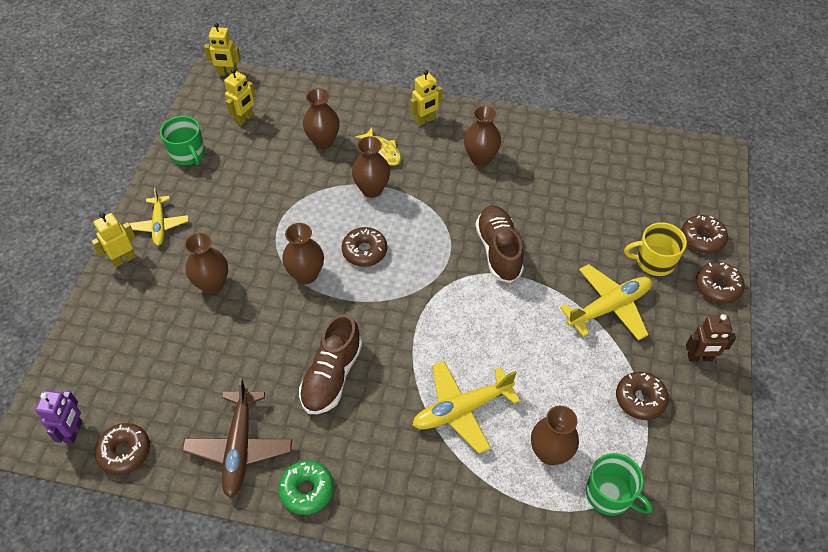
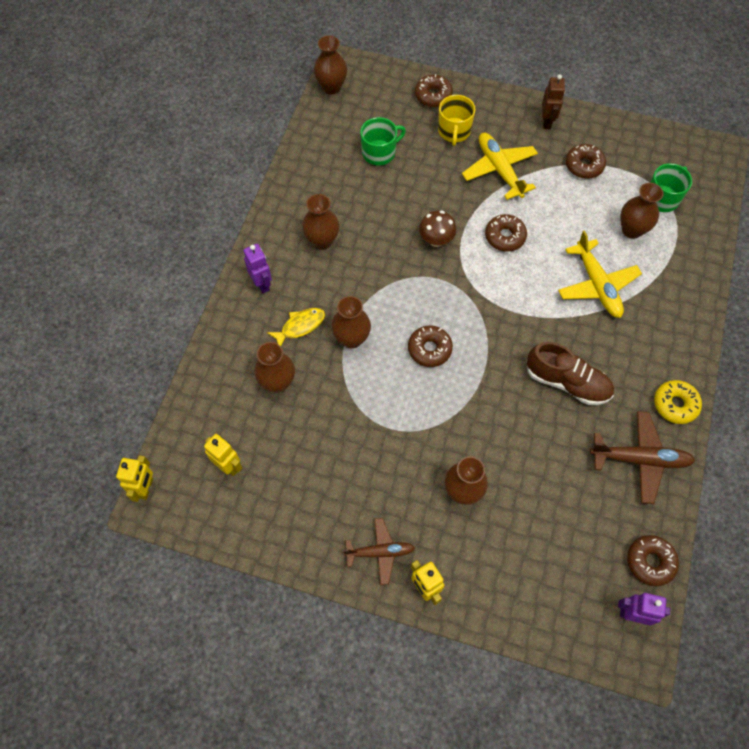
camera: 85 degrees left, 10 degrees up
yellow plane [129,188,188,245] -> brown plane [343,518,415,585]
green mug [160,116,205,165] -> green mug moved to [360,117,406,165]
green donut [278,460,334,515] -> yellow donut [654,380,702,424]
brown vase [282,223,324,284] -> brown vase moved to [314,36,347,95]
yellow robot [410,70,442,126] -> purple robot [243,244,272,293]
brown shoe [475,205,524,283] -> brown mushroom [419,211,456,247]
brown donut [696,262,745,303] -> brown donut moved to [485,214,527,252]

